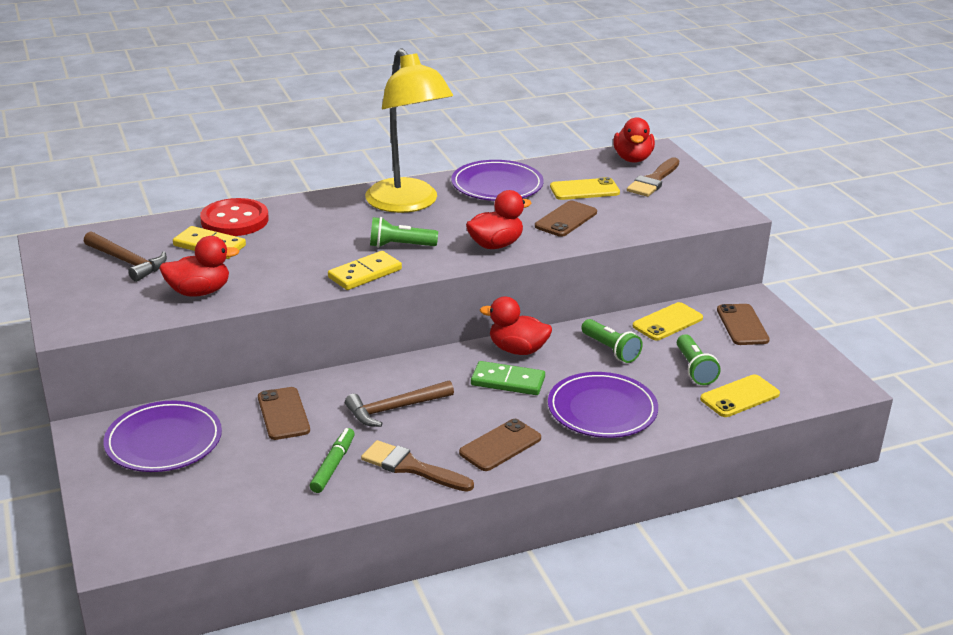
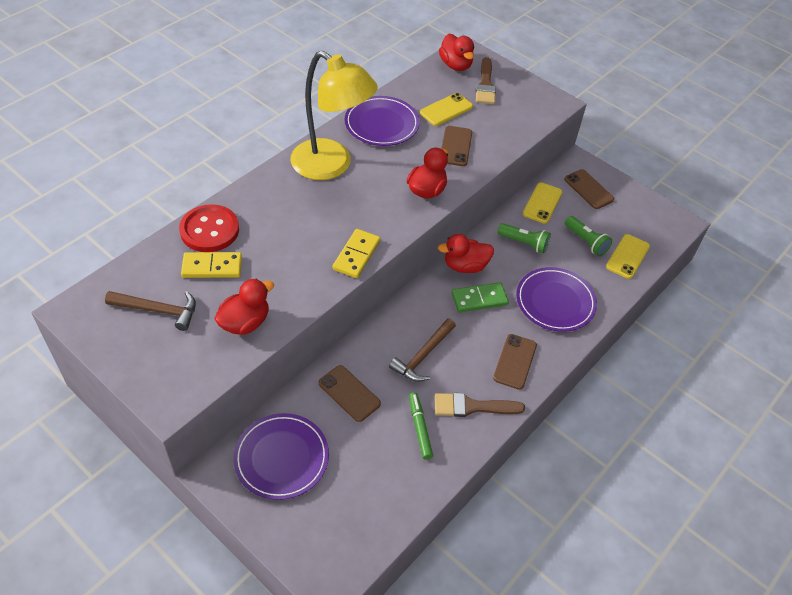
camera: 30 degrees left, 20 degrees up
green flashlight [370,217,438,248] -> none

